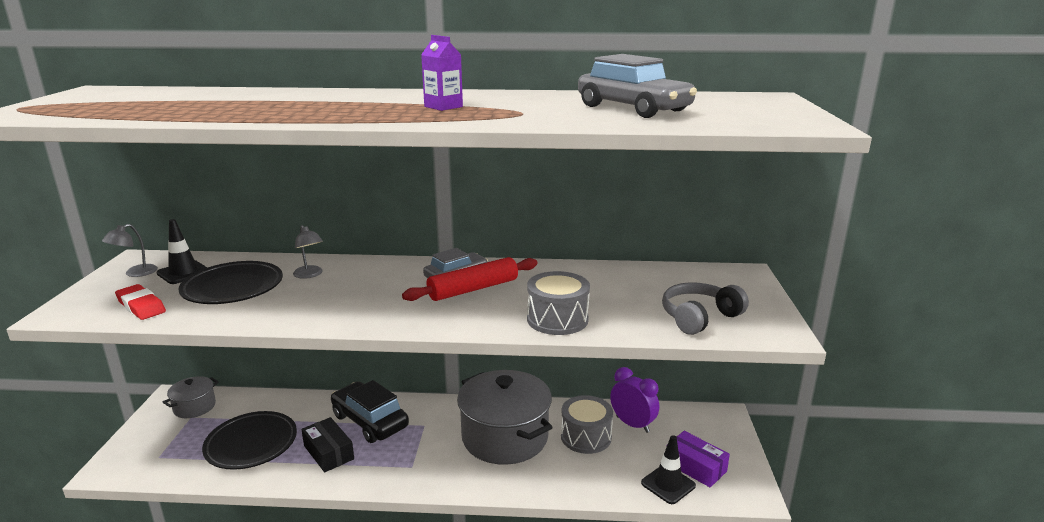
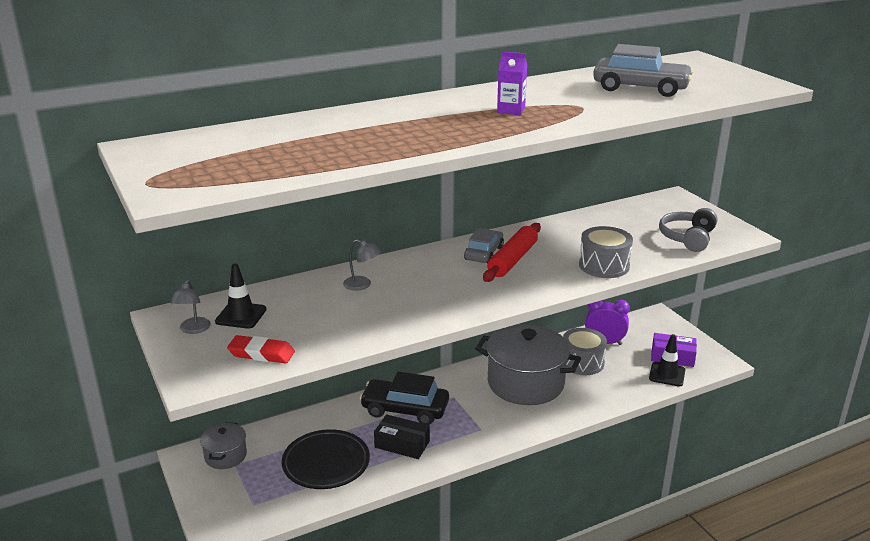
camera: 30 degrees left, 5 degrees up
black plate [179,261,283,304] -> none

